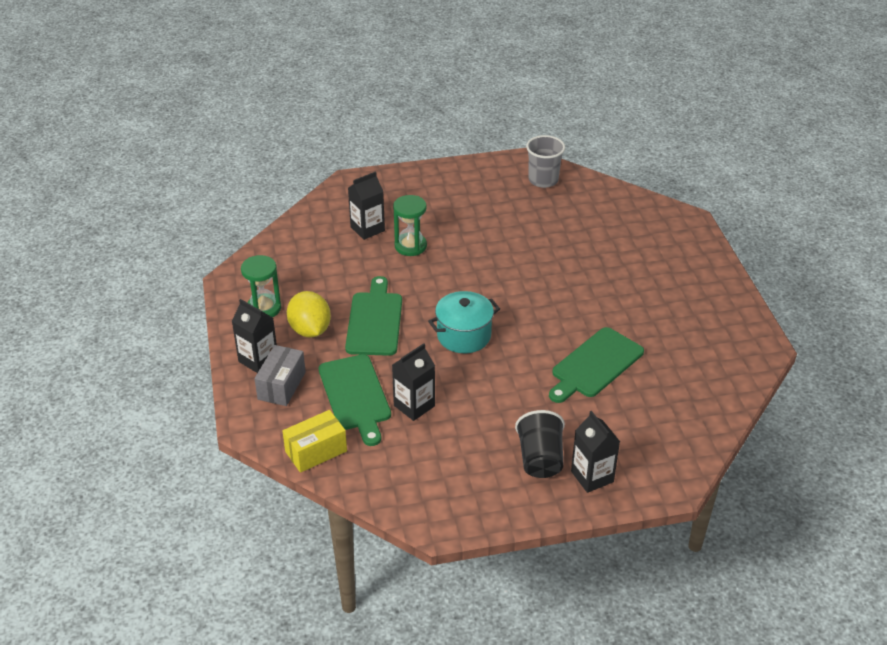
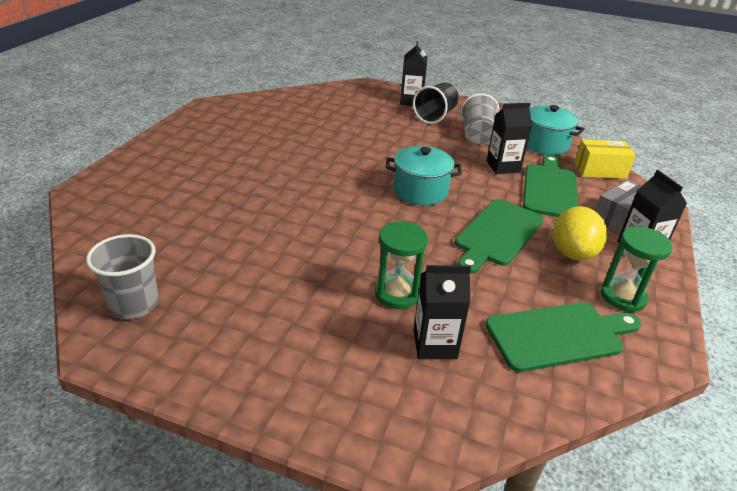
camera: 150 degrees left, 5 degrees down
green cutting board [549,327,644,403] -> green cutting board moved to [485,302,641,372]
none -> grey cup [460,93,500,145]
none -> turquoise pot [527,105,585,155]

